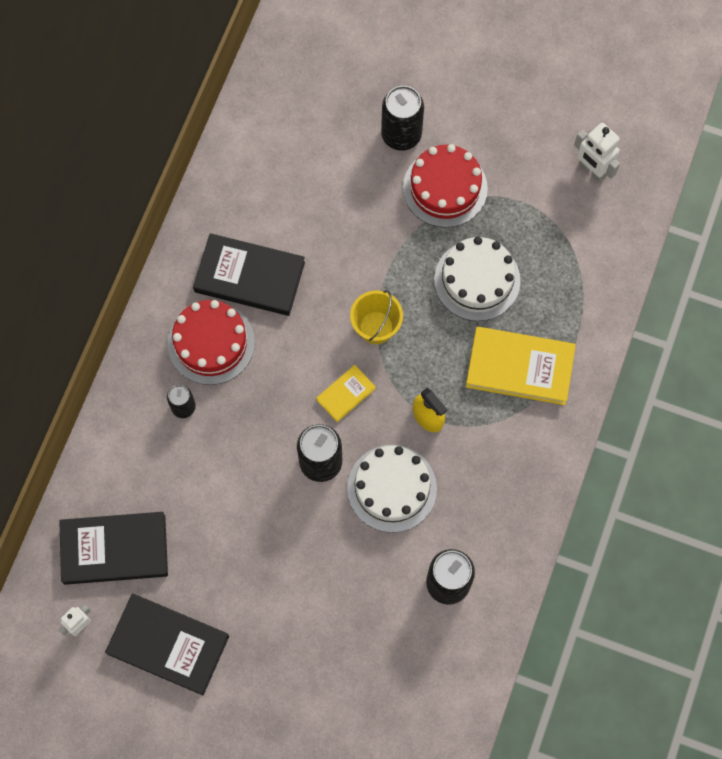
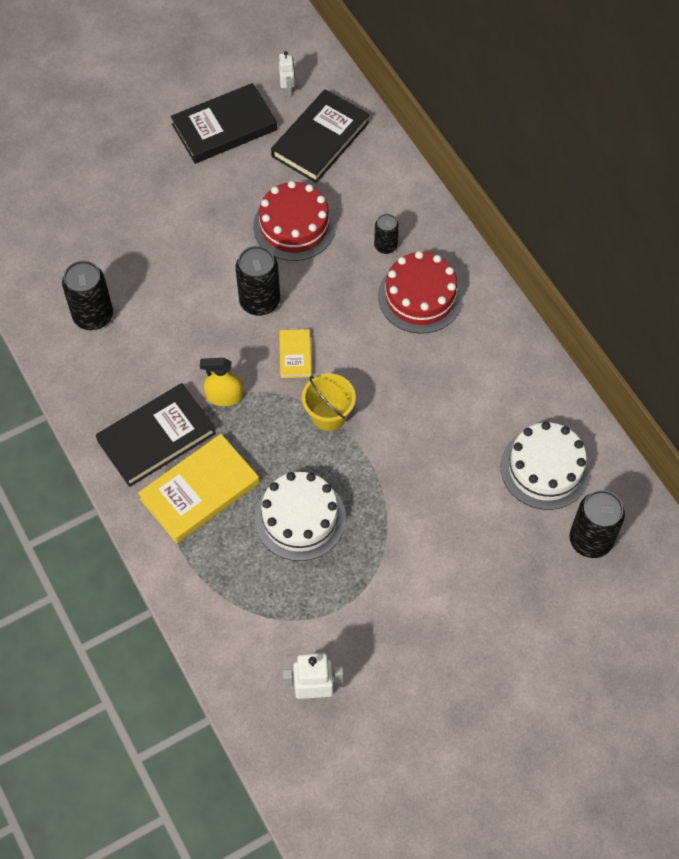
camera: 130 degrees right, 10 degrees down
black book [193,233,305,316] -> black book moved to [96,383,216,487]
white cake [347,445,437,533] -> white cake moved to [500,422,591,510]
black can [381,86,424,151] -> black can moved to [569,490,625,558]
red cake [403,144,488,228] -> red cake moved to [253,181,336,261]

